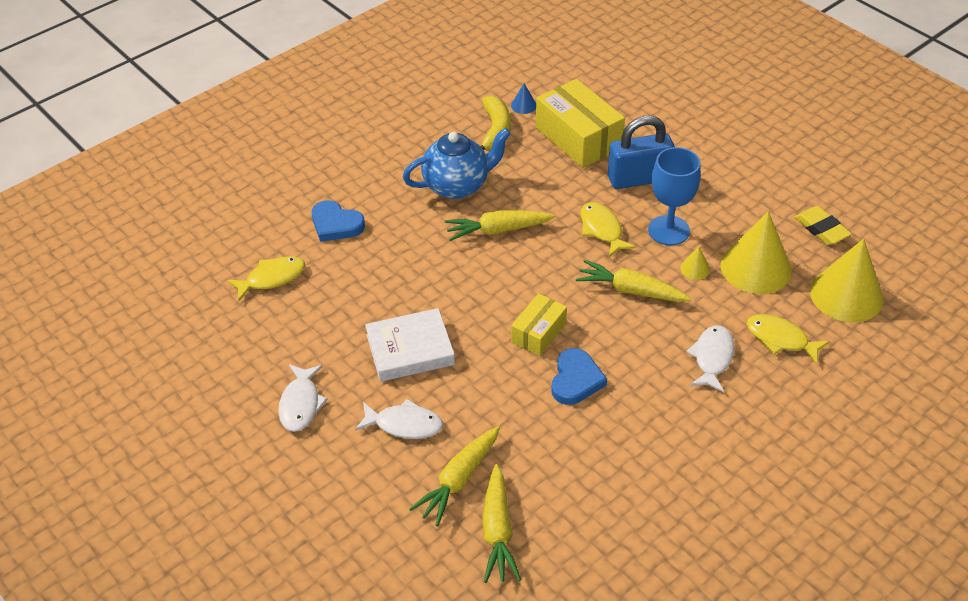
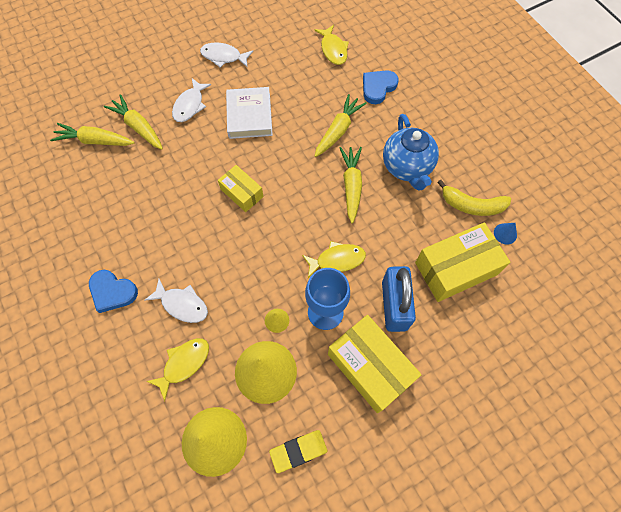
camera: 100 degrees right, 20 degrees up
blue heart [551,348,607,405] -> blue heart moved to [89,270,138,313]
yellow carrot [576,260,691,302] -> yellow carrot moved to [315,94,367,157]
none -> yellow box [328,315,422,413]

